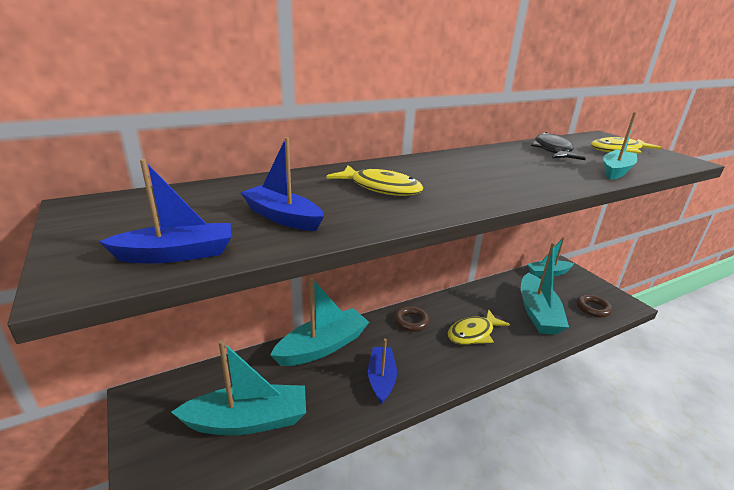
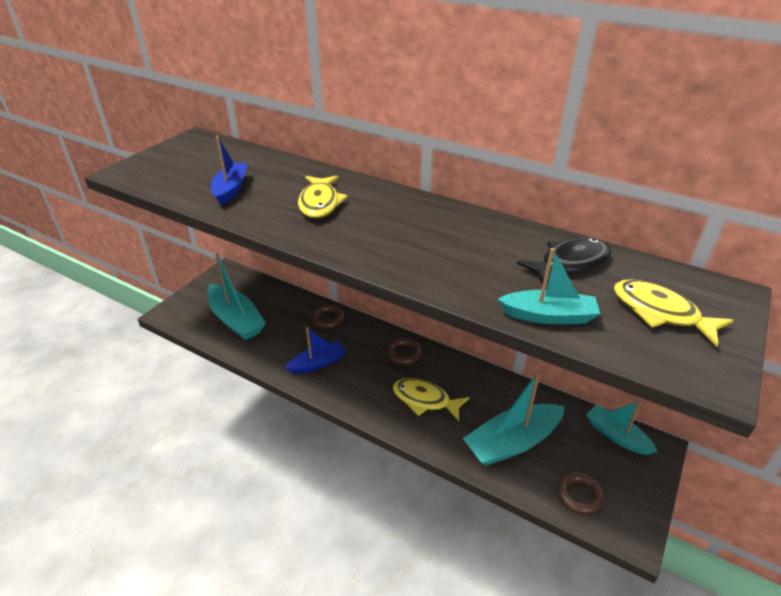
camera: 60 degrees right, 10 degrees up
blue boat [99,159,231,263] -> none
turquoise boat [270,278,369,366] -> brown ring [311,304,345,329]

